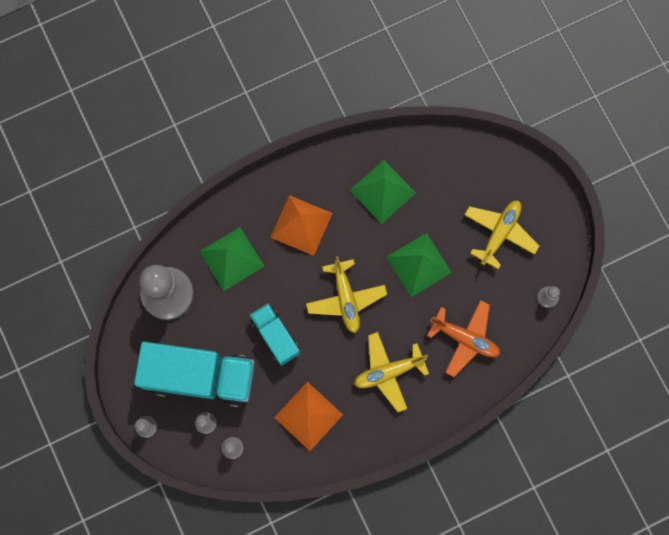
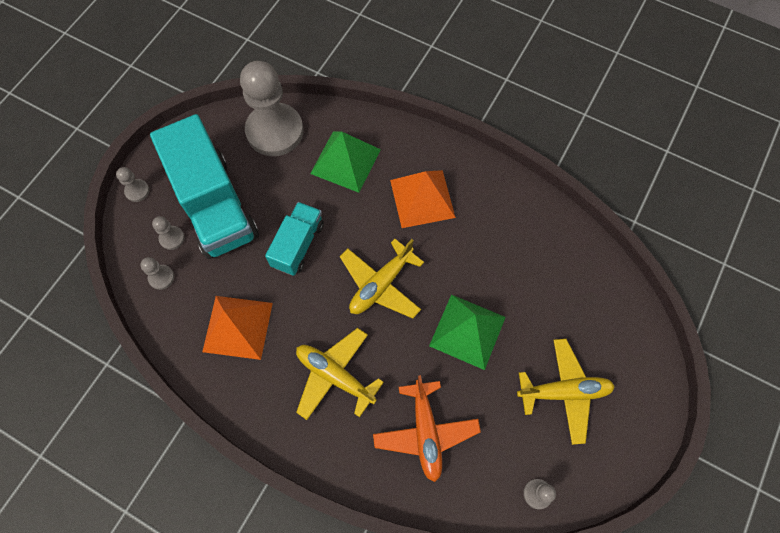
camera: 55 degrees right, 10 degrees down
green pyramid [350,160,416,224] -> none

